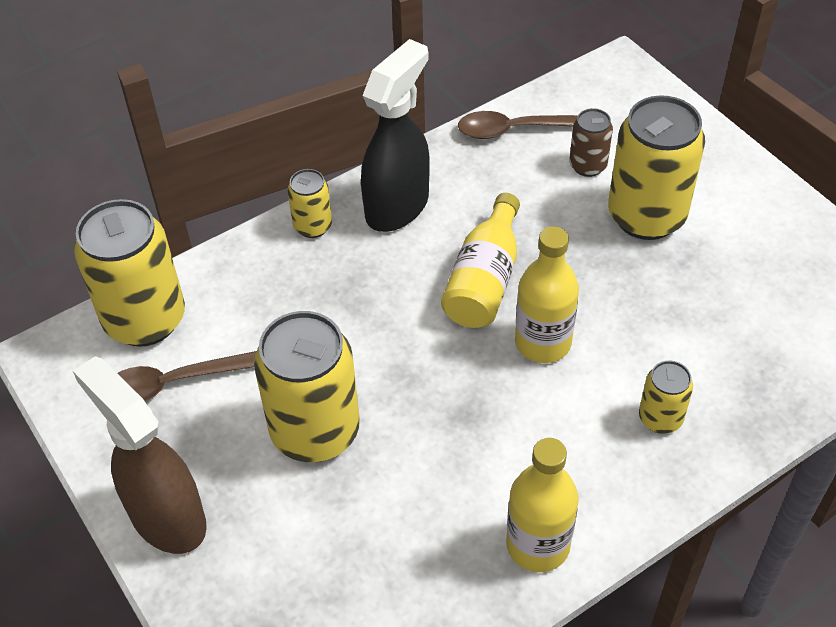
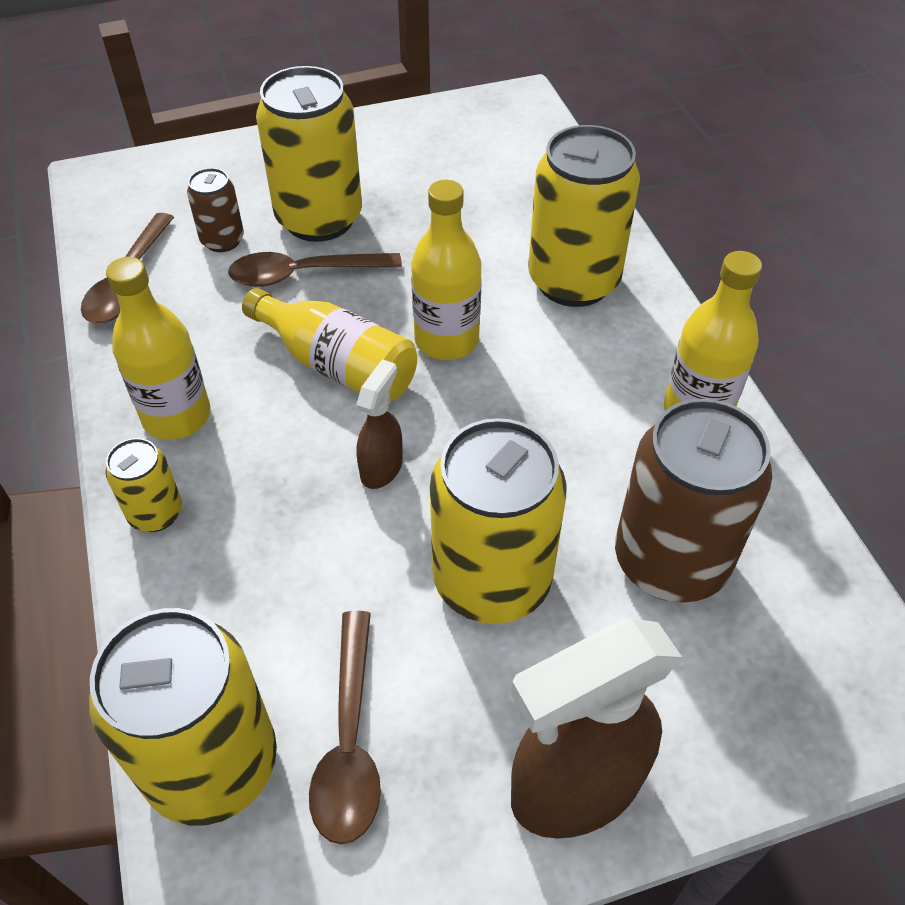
camera: 75 degrees left, 0 degrees up
black spray bottle [361,39,429,232] -> yellow bottle [106,257,211,440]
yellow can [639,360,693,434] -> yellow can [528,125,640,307], size x2.01
none -> brown spoon [228,252,402,287]
none -> brown spray bottle [356,359,403,489]
none -> brown can [615,399,772,603]

